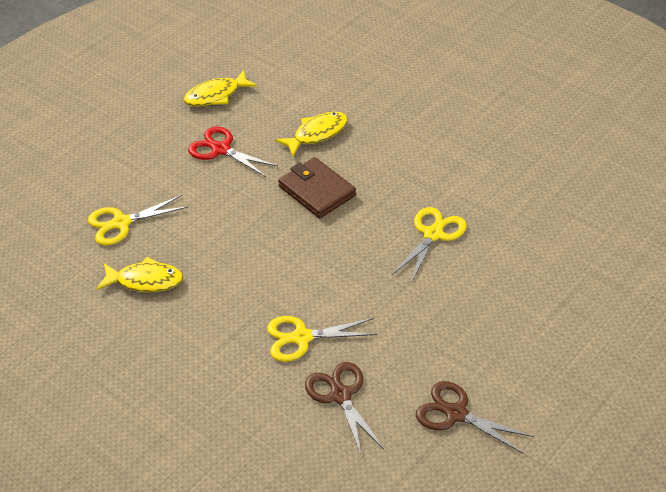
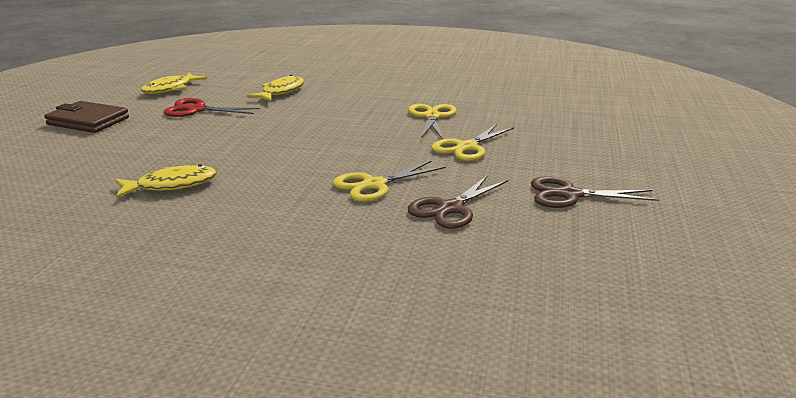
camera: 30 degrees left, 20 degrees down
yellow scissors [88,195,188,245] -> yellow scissors moved to [431,124,514,161]
brown wallet [278,157,356,218] -> brown wallet moved to [44,101,129,133]
brown scissors [305,362,384,456] -> brown scissors turned 90 degrees counterclockwise [408,175,508,229]

